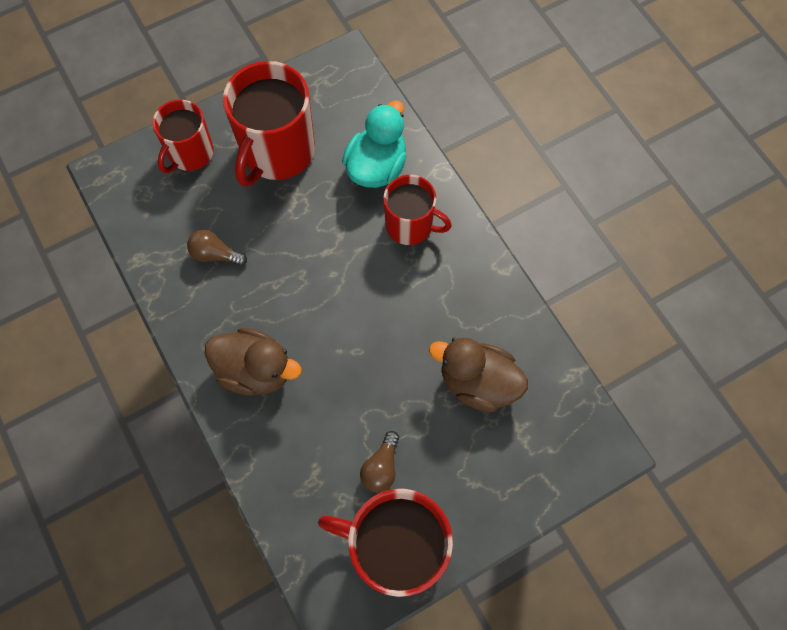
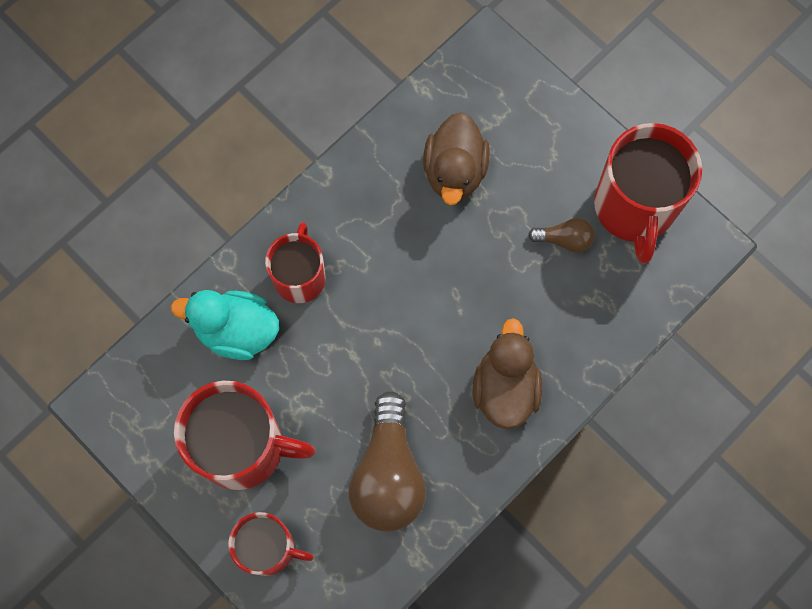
camera: 105 degrees left, 5 degrees up
brown light bulb [187,230,247,266] -> brown light bulb [349,392,426,532], size x2.08

